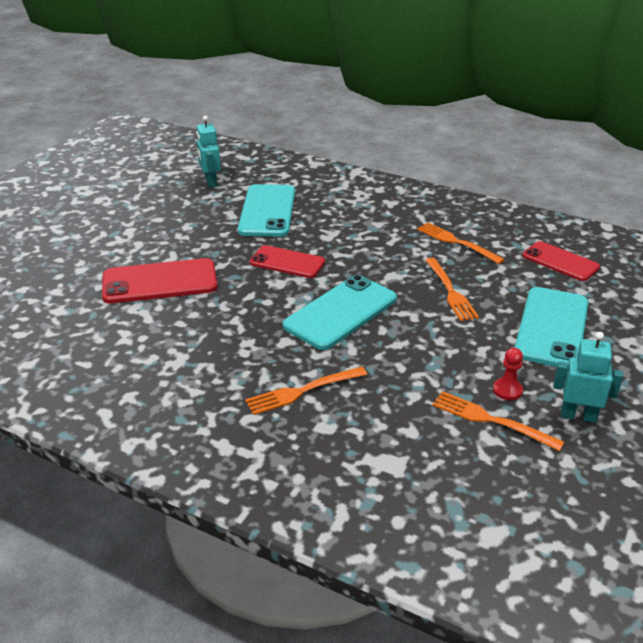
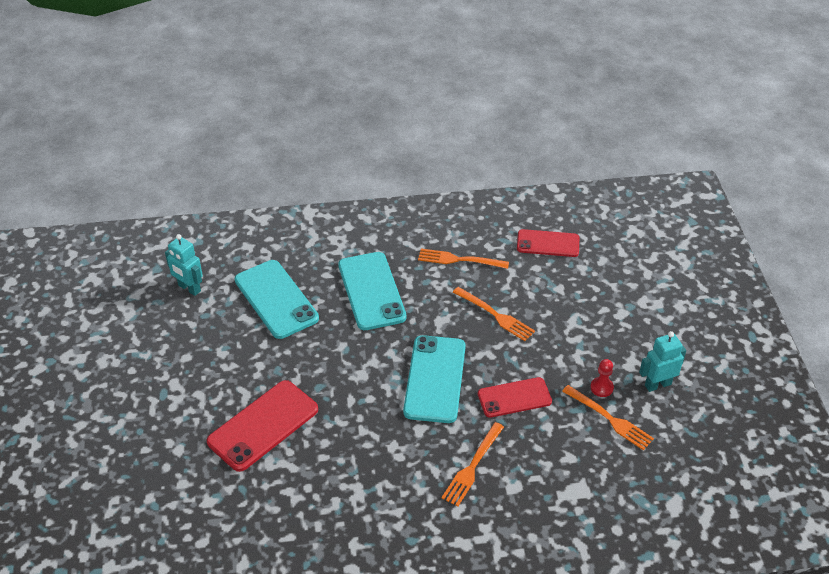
camera: 35 degrees left, 10 degrees up
red phone [250,245,325,278] -> red phone moved to [478,377,552,418]
orange fork [432,391,564,451] -> orange fork turned 135 degrees counterclockwise [562,385,654,450]
turquoise phone [515,287,588,367] -> turquoise phone moved to [338,252,406,330]

